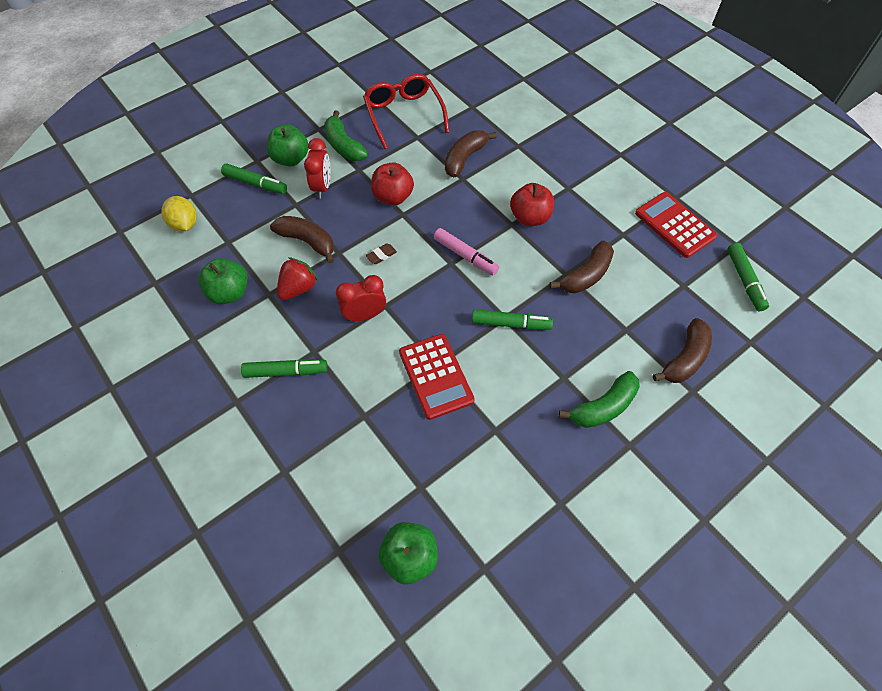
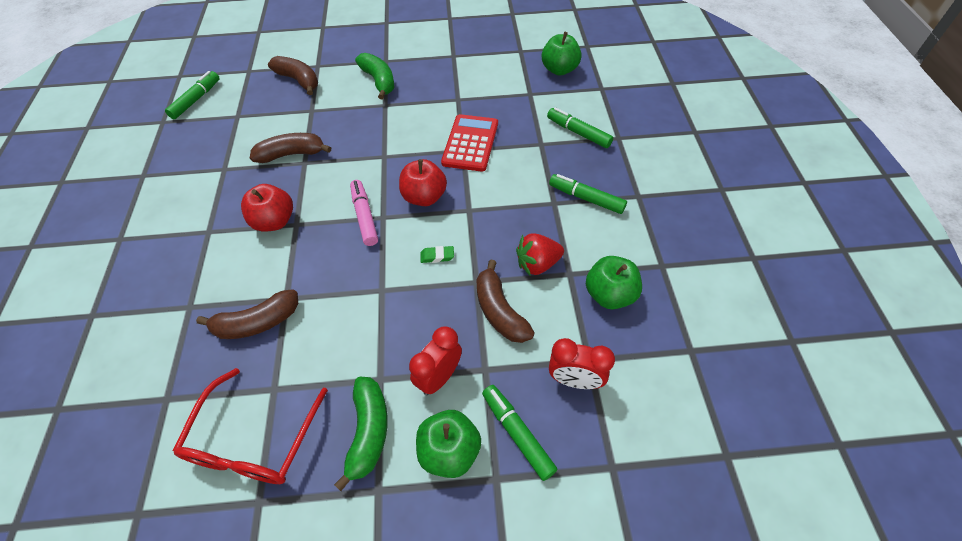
camera: 145 degrees left, 5 degrees down
yellow lemon [161,196,197,232] -> none
red clock [336,275,386,321] -> red clock moved to [549,338,615,389]
brown eraser [366,243,397,264] -> green eraser [421,246,454,263]
red apple [371,162,414,205] -> red apple moved to [399,159,447,206]
green marker [472,309,553,330] -> green marker moved to [547,107,613,148]
green banana [559,371,640,428] -> green banana turned 60 degrees clockwise [355,53,394,99]
red calculator [635,192,717,258] -> none
brown banana [653,318,712,383] -> brown banana turned 60 degrees clockwise [268,56,318,95]

